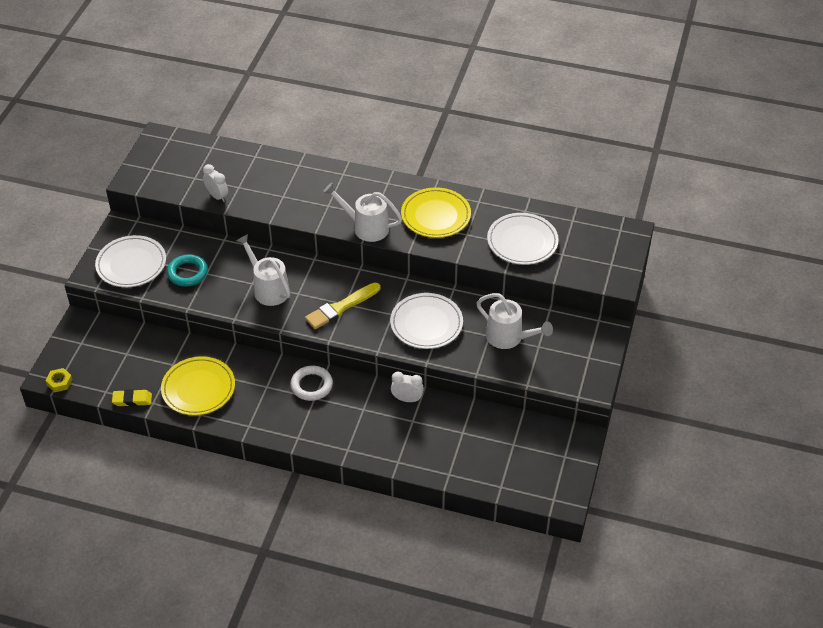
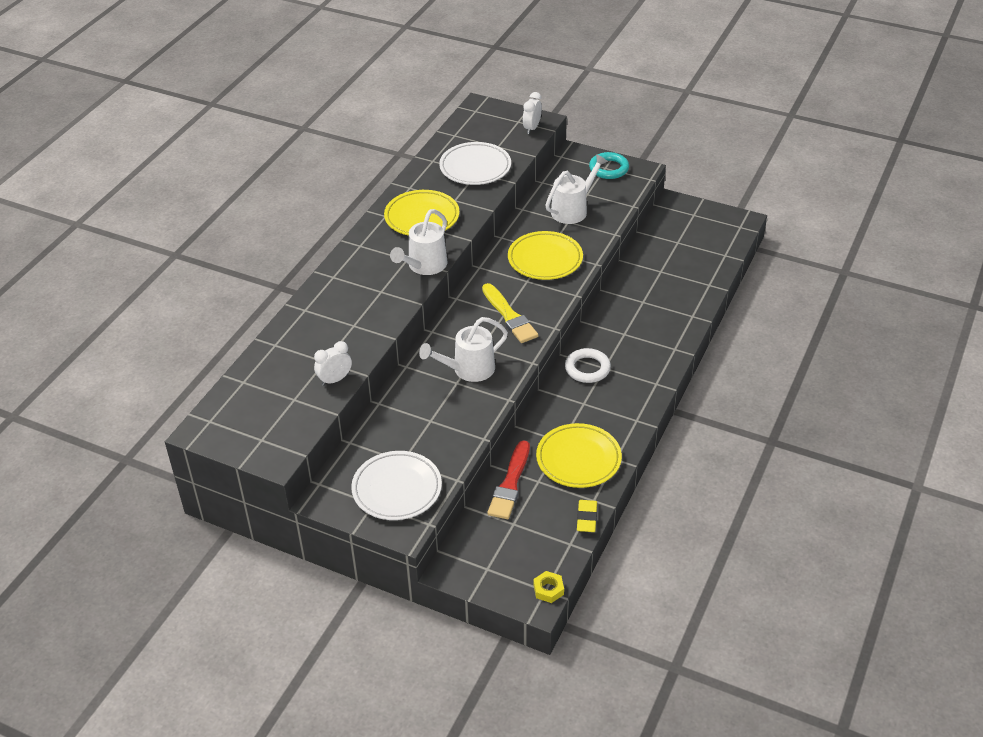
camera: 80 degrees left, 5 degrees down
turquoise ring [167,255,208,287] -> turquoise ring moved to [589,152,629,179]
white plate [390,293,463,349] -> yellow plate [508,231,583,280]
white clock [391,372,424,402] -> white clock moved to [523,92,542,134]
none -> red brush [487,440,530,519]

